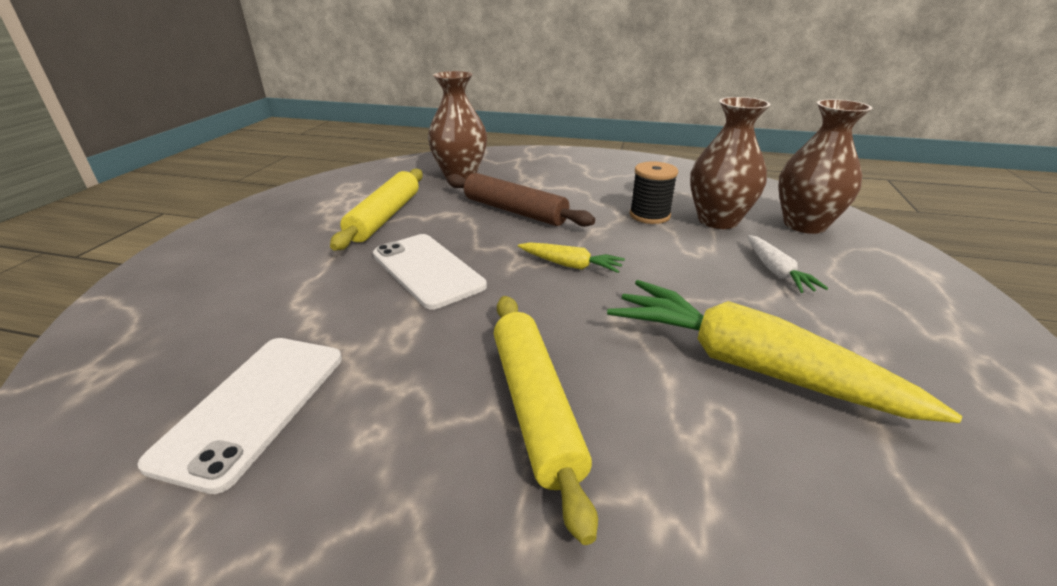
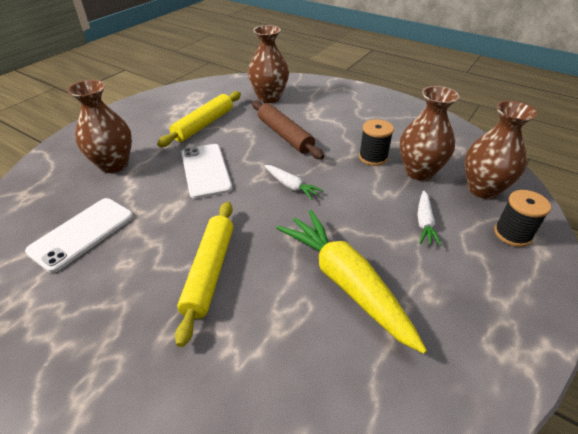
camera: 20 degrees right, 10 degrees up
yellow carrot [518,242,625,273] -> white carrot [264,165,323,200]
none -> brown vase [67,80,132,173]
none -> black spool [494,190,551,247]

